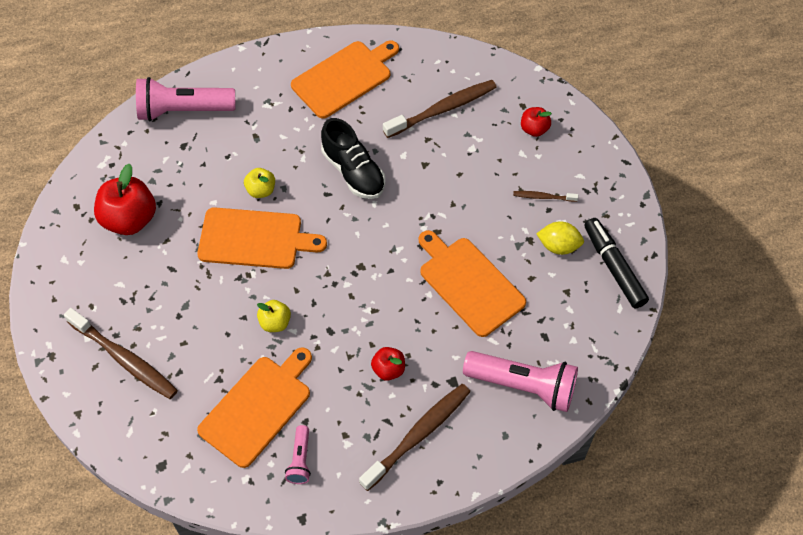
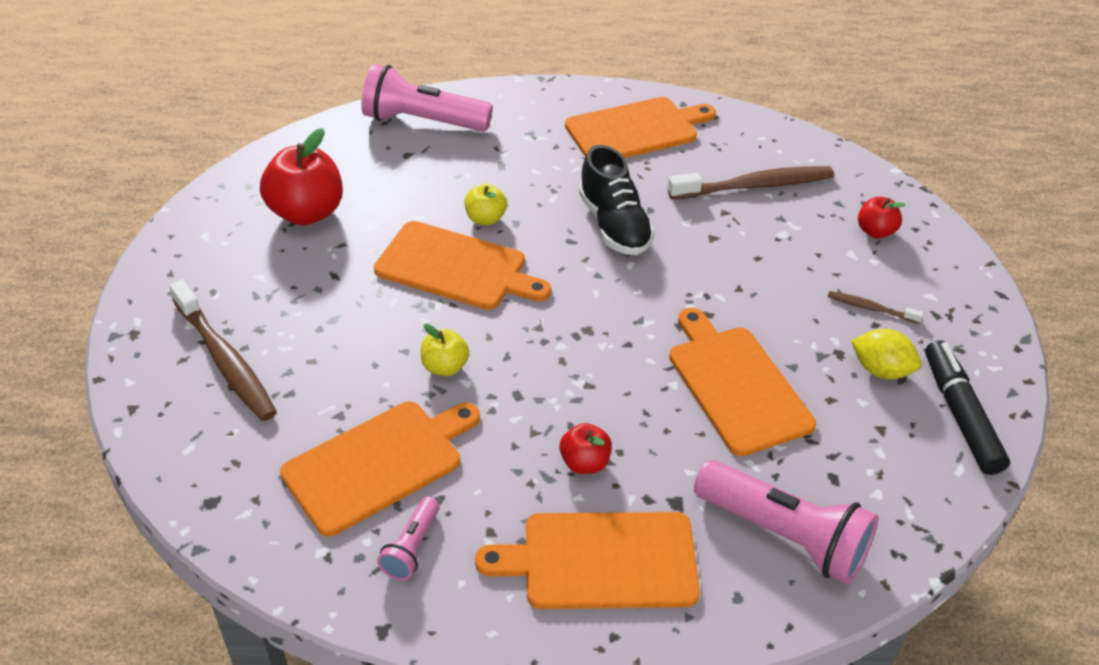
camera: 15 degrees right, 15 degrees down
brown toothbrush [359,384,471,491] -> orange cutting board [475,512,700,609]

